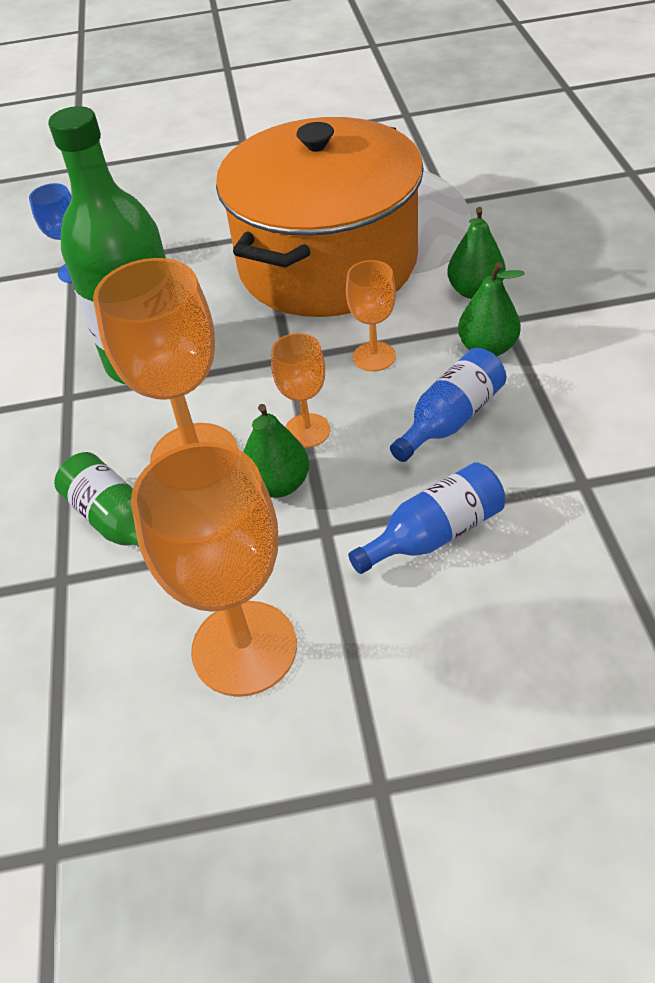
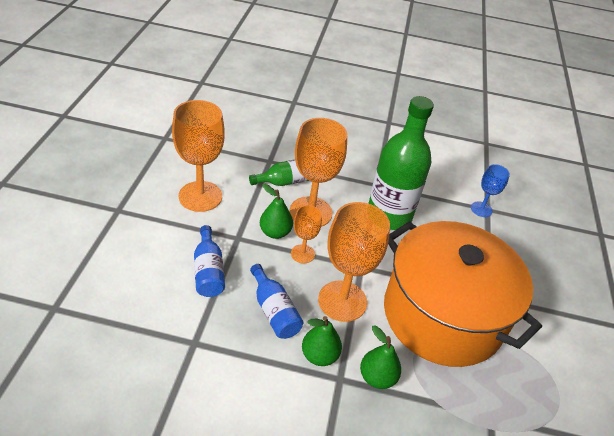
camera: 100 degrees right, 5 degrees down
orange goblet [346,260,396,371] -> orange goblet [318,202,390,322], size x1.90

